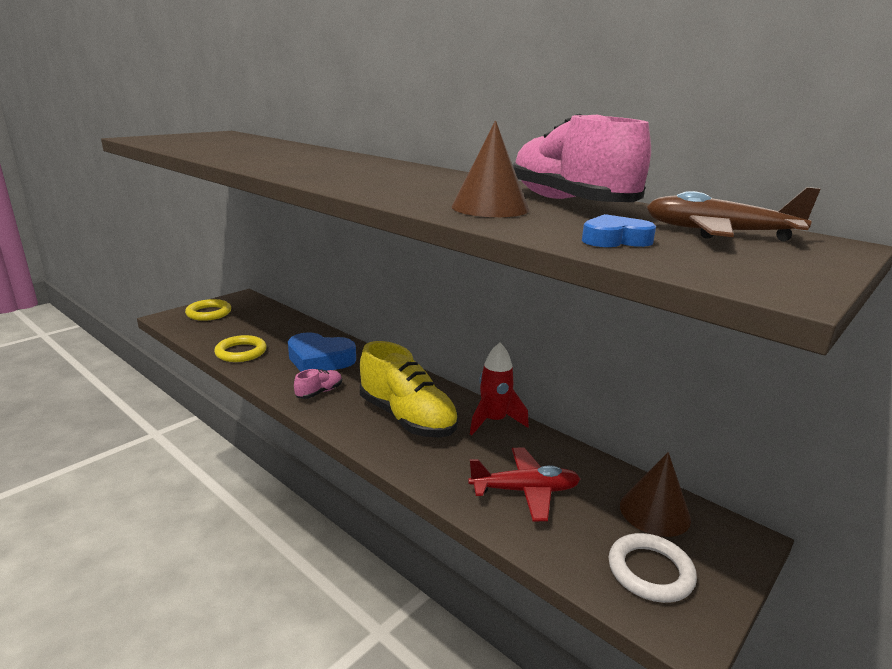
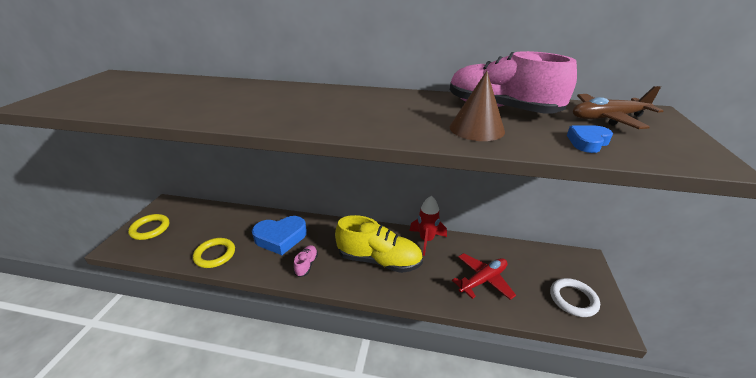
camera: 30 degrees left, 10 degrees up
brown cone [620,452,691,537] -> none

